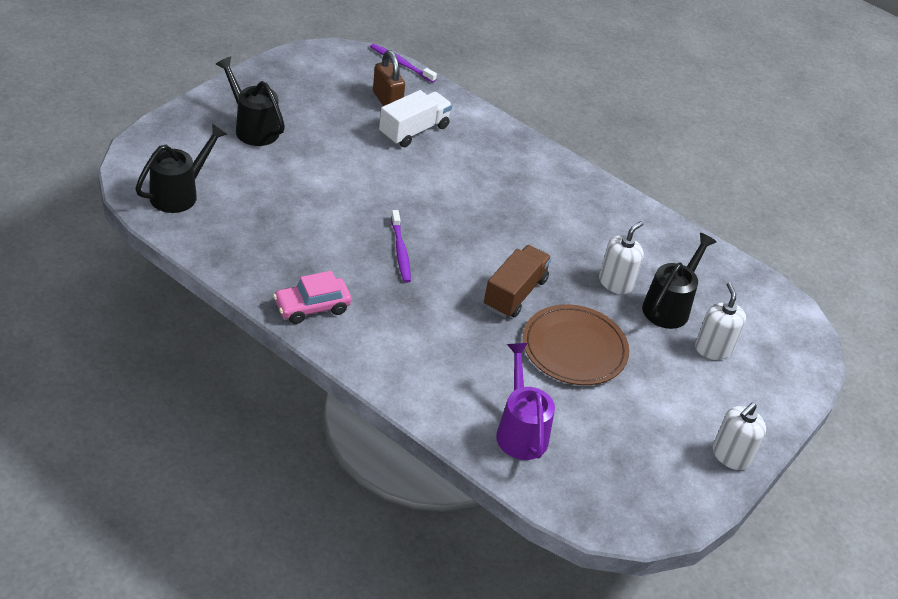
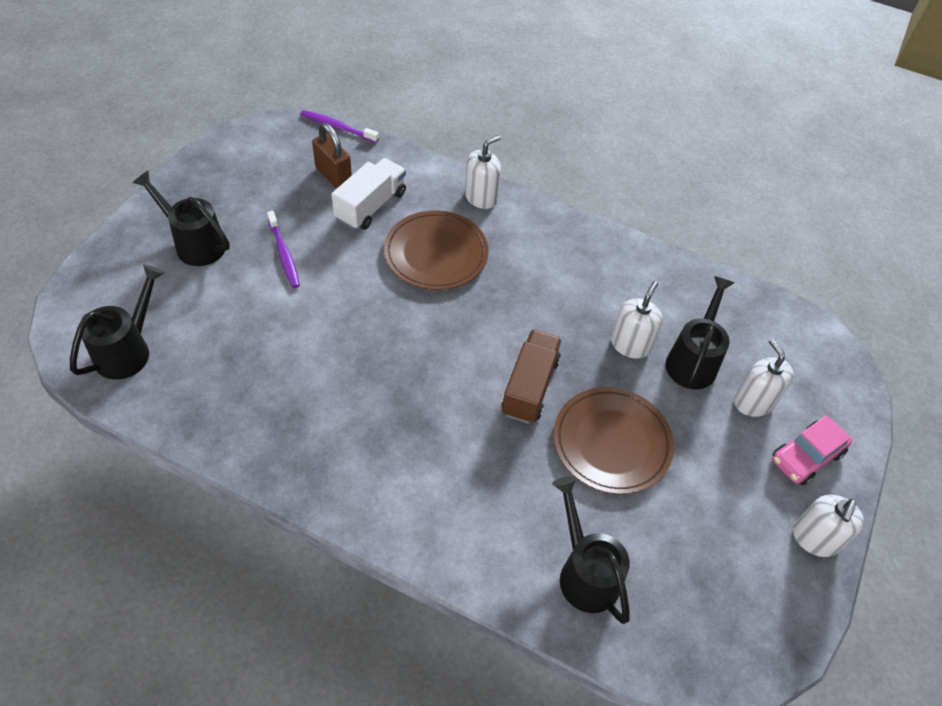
camera: 10 degrees left, 10 degrees up
pink car [273,271,352,324] -> pink car moved to [772,416,852,485]
purple toothbrush [391,210,411,283] -> purple toothbrush moved to [267,211,300,288]
purple watering can [496,343,555,460] -> black watering can [552,476,630,624]
none -> brown plate [384,210,489,290]
none -> white soap dispenser [465,135,501,209]

